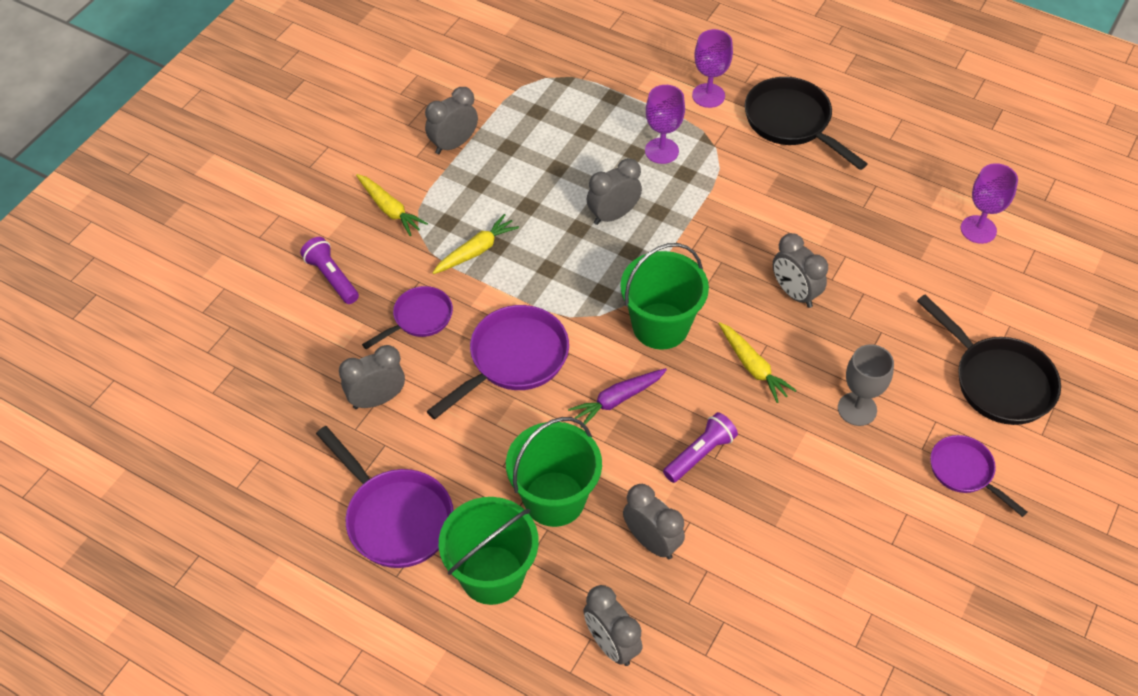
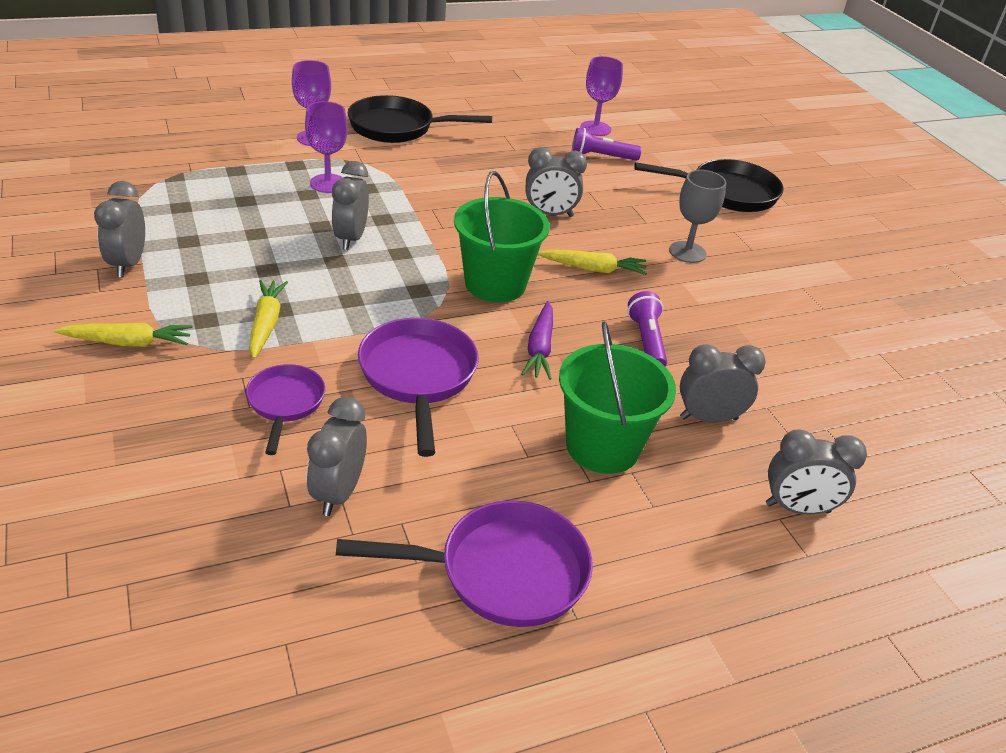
camera: 55 degrees left, 15 degrees down
purple flashlight [300,237,359,304] -> purple flashlight moved to [572,128,642,161]
green bucket [439,497,539,605] -> none
purple pan [930,435,1027,517] -> none

